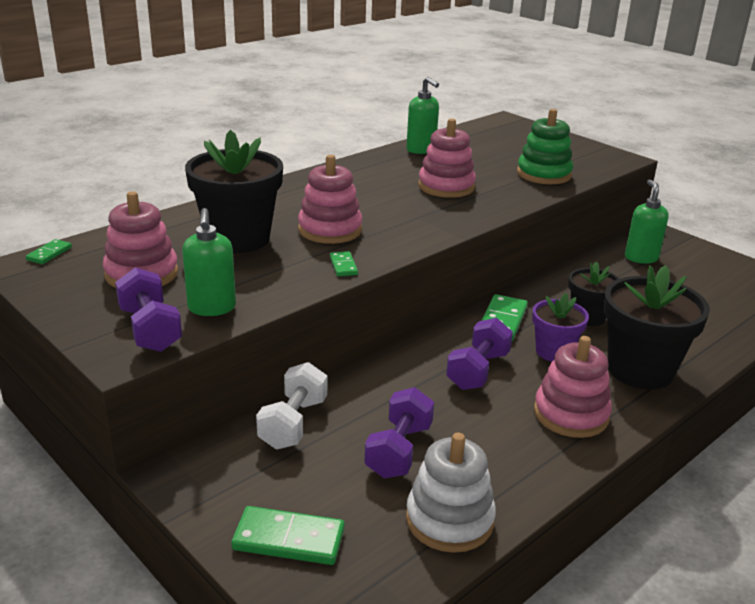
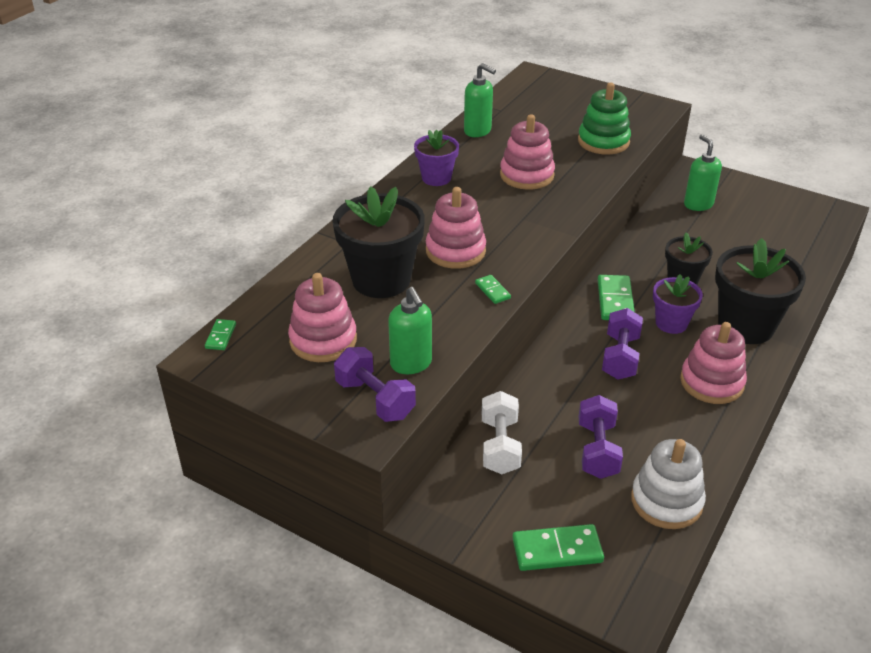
camera: 15 degrees left, 10 degrees up
none -> purple flower pot [414,129,459,186]

